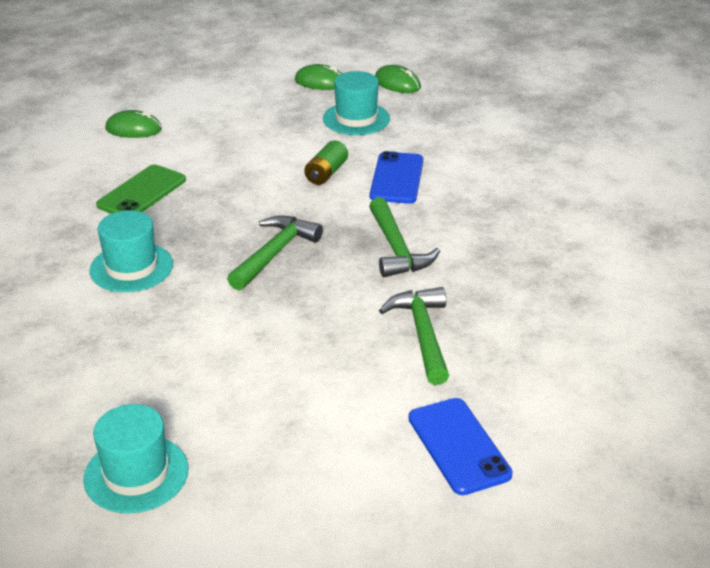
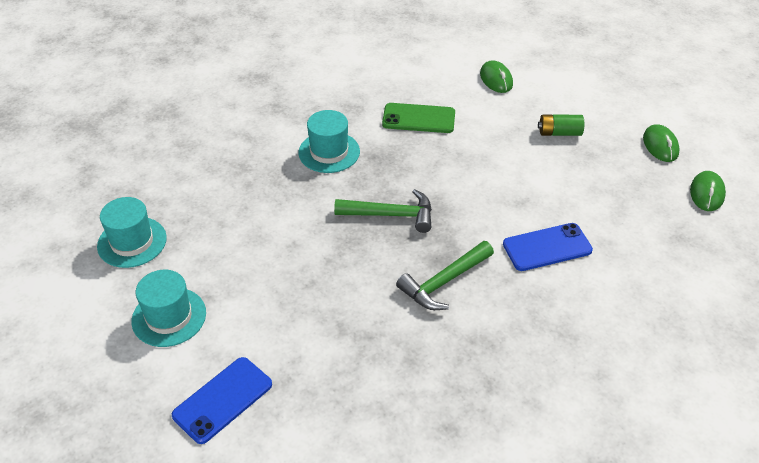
camera: 65 degrees right, 10 degrees up
green battery [304,140,348,185] -> green battery moved to [538,115,584,136]
turquoise hat [323,71,390,135] -> turquoise hat moved to [131,270,206,347]
green hammer [379,287,450,385] -> none

